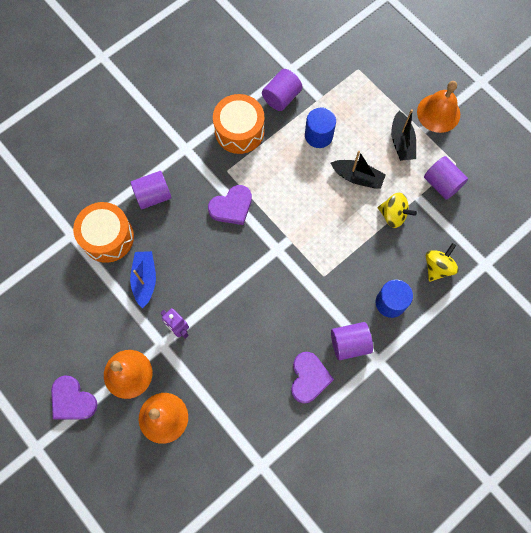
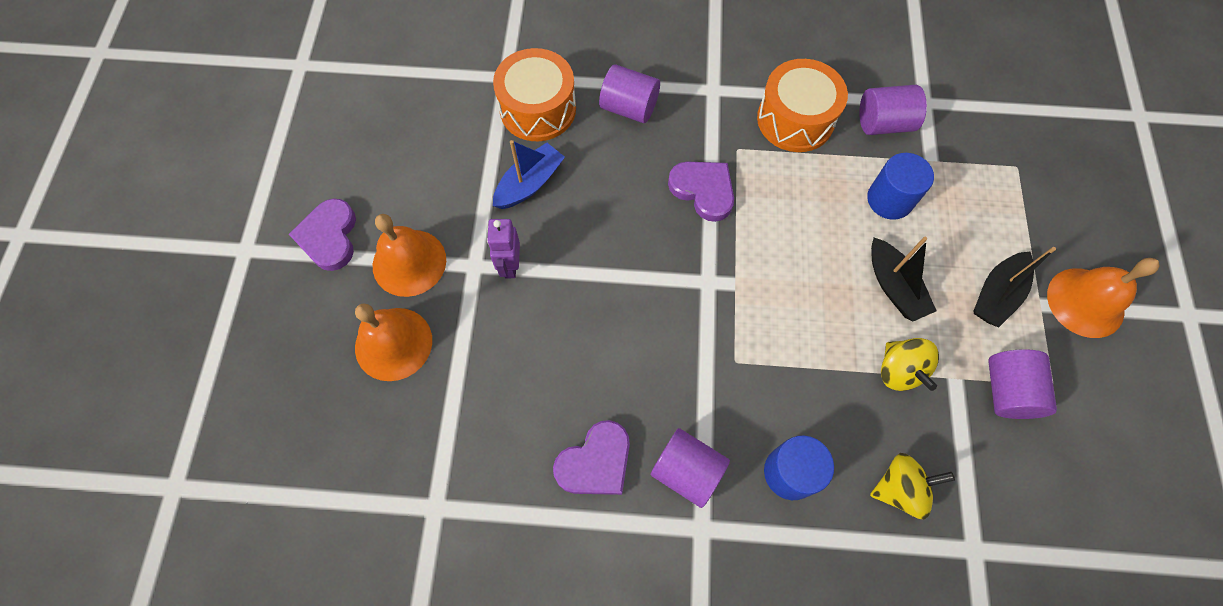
camera: 45 degrees right, 5 degrees down
purple heart [208,185,252,225] -> purple heart turned 150 degrees counterclockwise [668,161,734,222]

